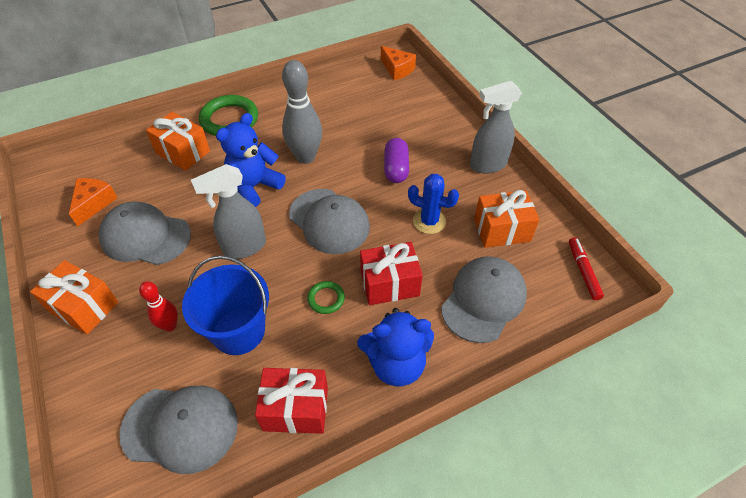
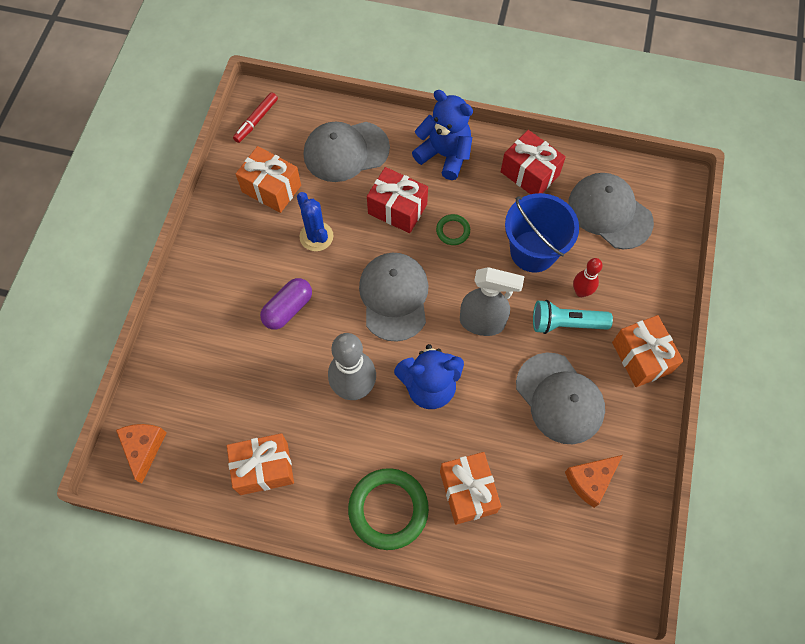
camera: 140 degrees left, 15 degrees up
grey spray bottle [470,81,522,174] -> none
none -> orange gift [227,433,294,495]
none -> turquoise flashlight [533,300,613,334]

